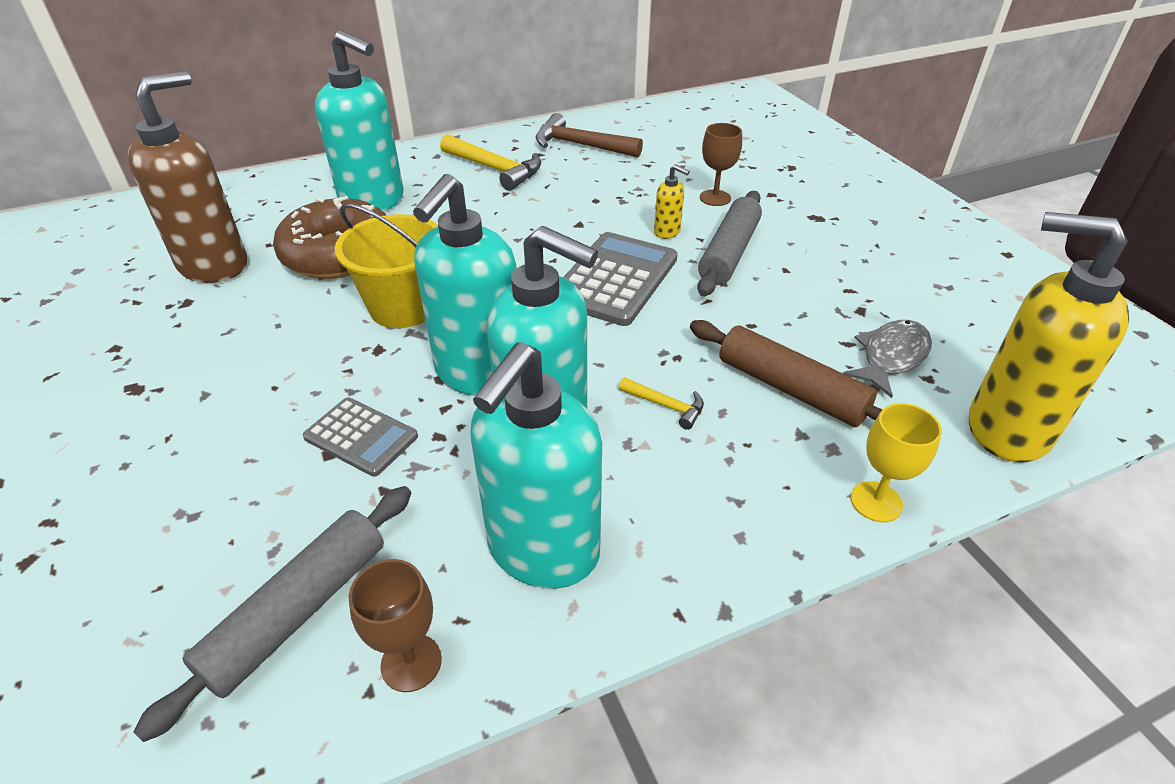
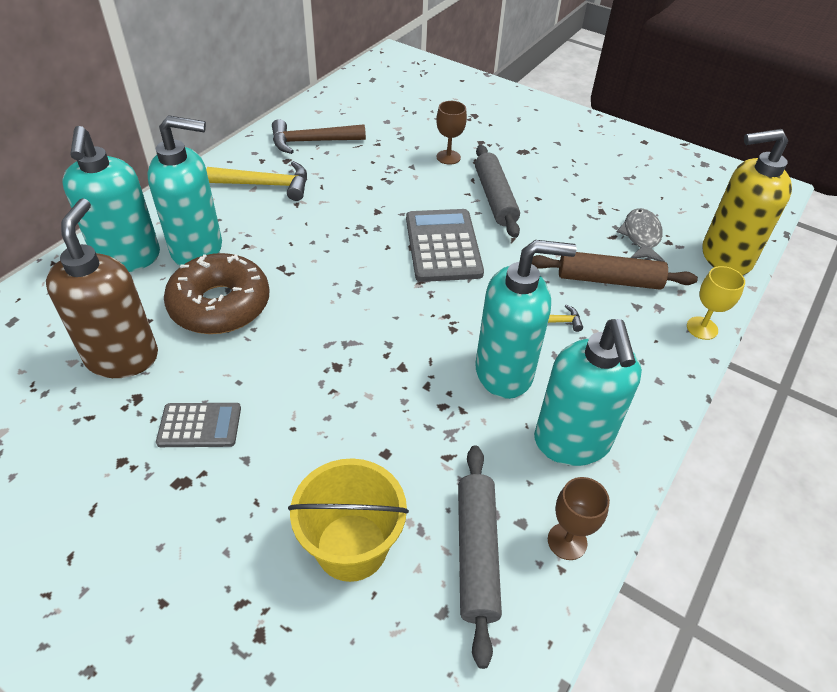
camera: 35 degrees left, 5 degrees up
grey calculator [303,398,418,477] -> grey calculator moved to [156,403,241,447]
yellow bucket [335,203,438,328] -> yellow bucket moved to [288,458,409,582]
turquoise soap dispenser [413,174,517,396] -> turquoise soap dispenser moved to [62,126,160,272]
yellow soap dispenser [654,164,690,239] -> none

